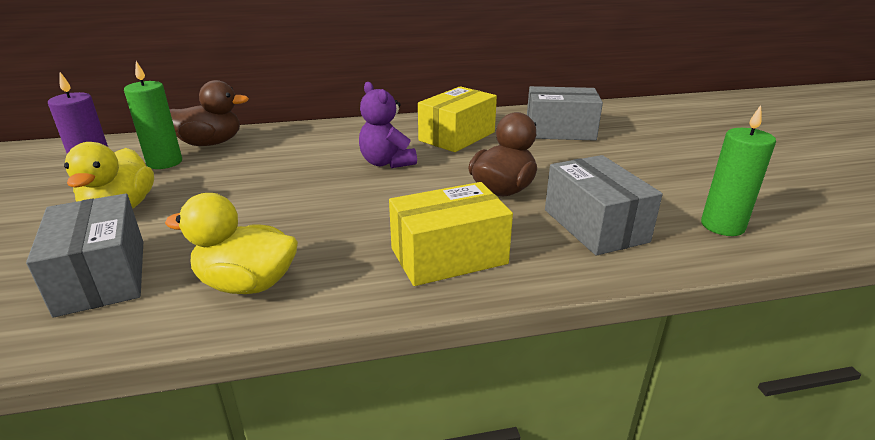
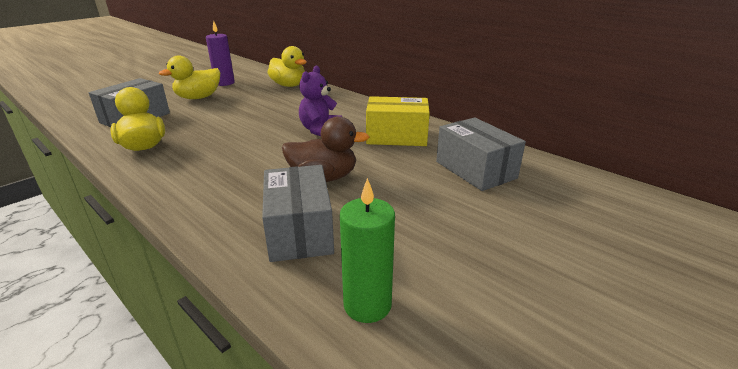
camera: 55 degrees right, 0 degrees up
green candle [124,61,182,169] -> none
brown duck [170,80,249,146] -> yellow duck [267,46,307,87]
yellow box [389,182,513,286] -> none
grey box [545,155,663,256] -> grey box turned 45 degrees counterclockwise [262,165,334,262]

